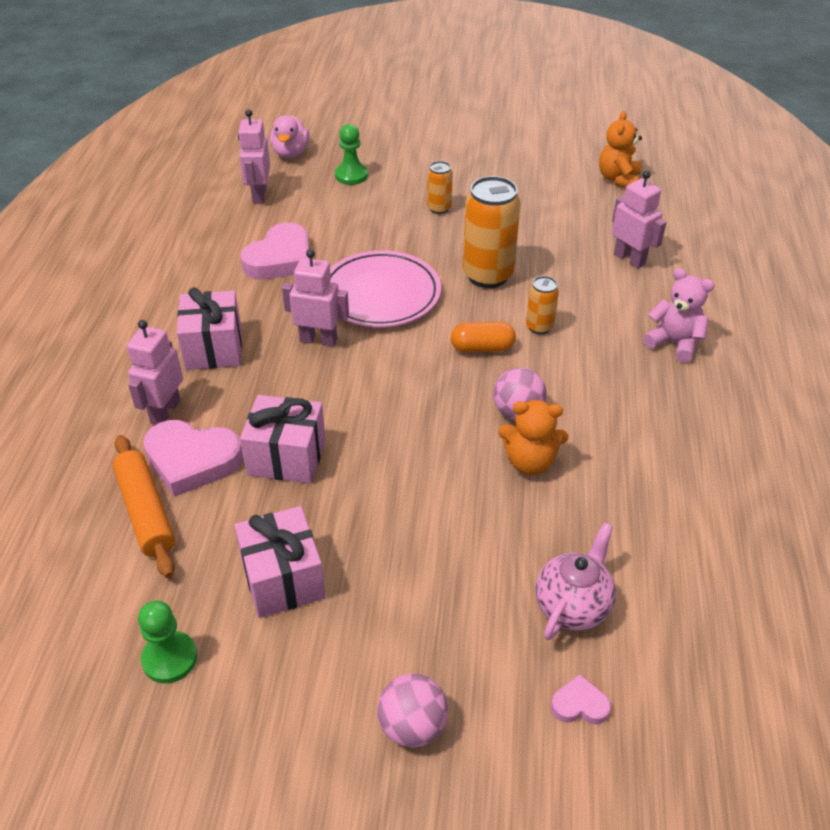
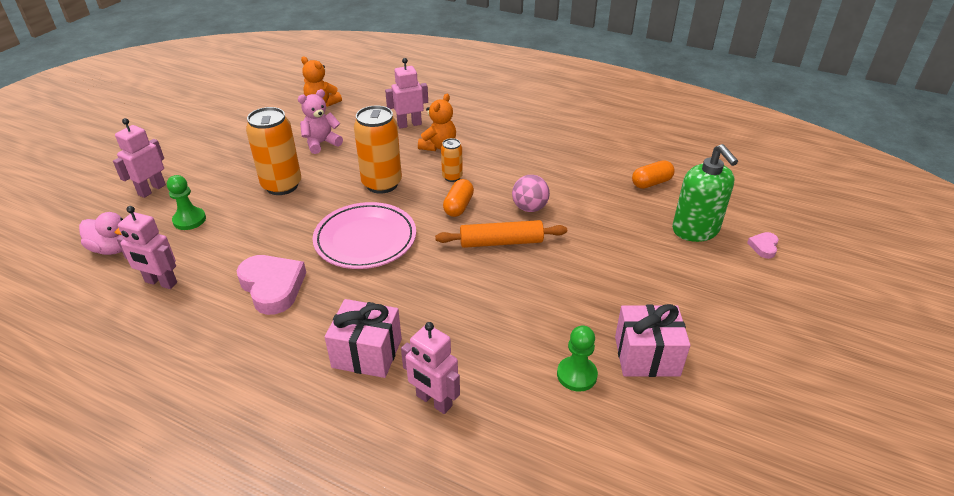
camera: 70 degrees left, 5 degrees down
orange rolling pin [113,435,175,578] -> orange rolling pin moved to [435,220,567,248]
green pawn [138,600,197,683] -> green pawn moved to [557,325,598,392]
pink heart [143,420,243,497] -> none
pink gift [240,395,326,484] -> none
pink robot [282,249,349,347] -> pink robot moved to [113,118,166,198]
pink ball [377,674,448,748] -> none
orange can [427,161,453,214] -> orange can [246,107,301,195], size x1.94
orange teddy bear [498,400,568,475] -> orange teddy bear moved to [418,94,456,151]
pink teapot [536,522,616,640] -> green soap dispenser [672,144,738,242]
pink teddy bear [643,268,714,363] -> pink teddy bear moved to [298,89,343,154]
none -> orange capsule [632,160,675,189]

